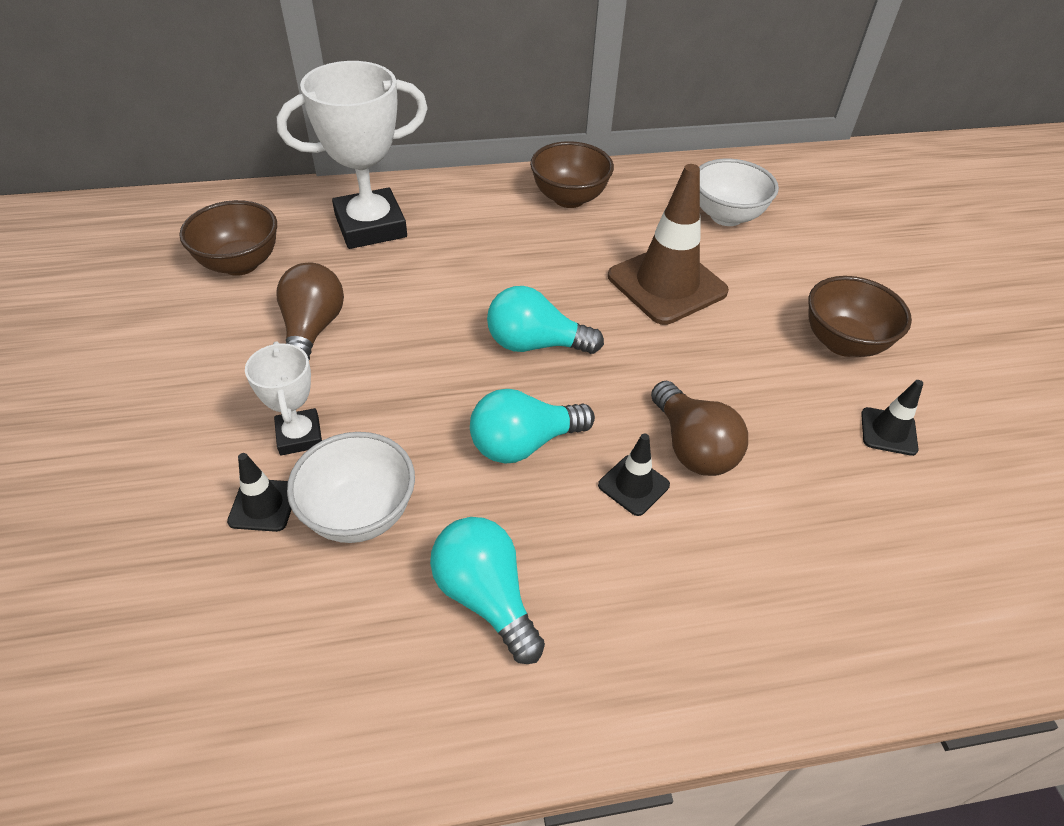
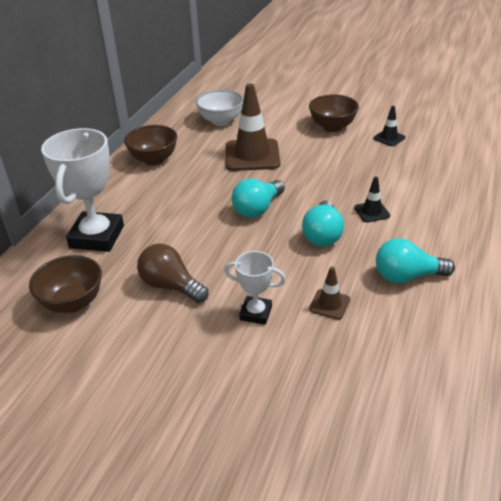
camera: 55 degrees left, 10 degrees down
black traffic cone [227,453,292,532] -> none
white bowl [287,432,415,543] -> brown traffic cone [309,267,350,320]
brown light bulb [651,381,748,476] -> none

